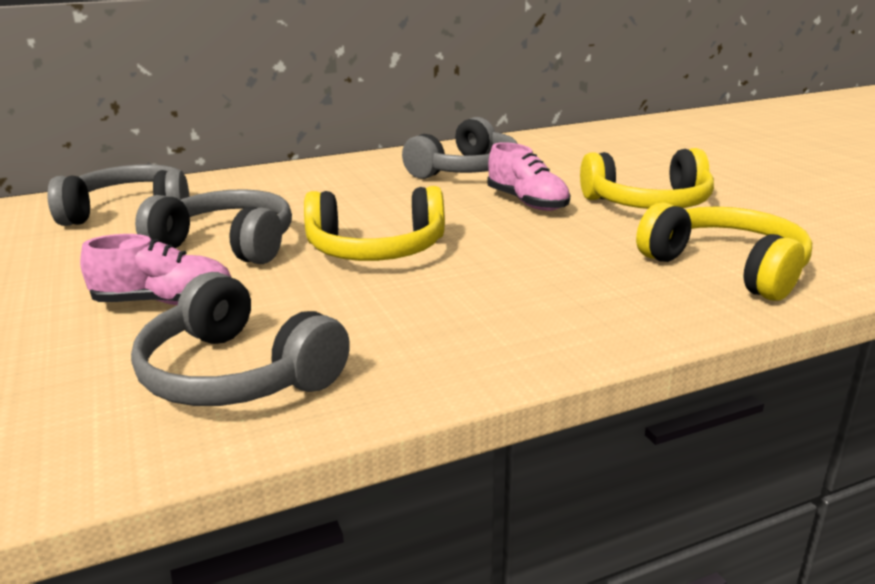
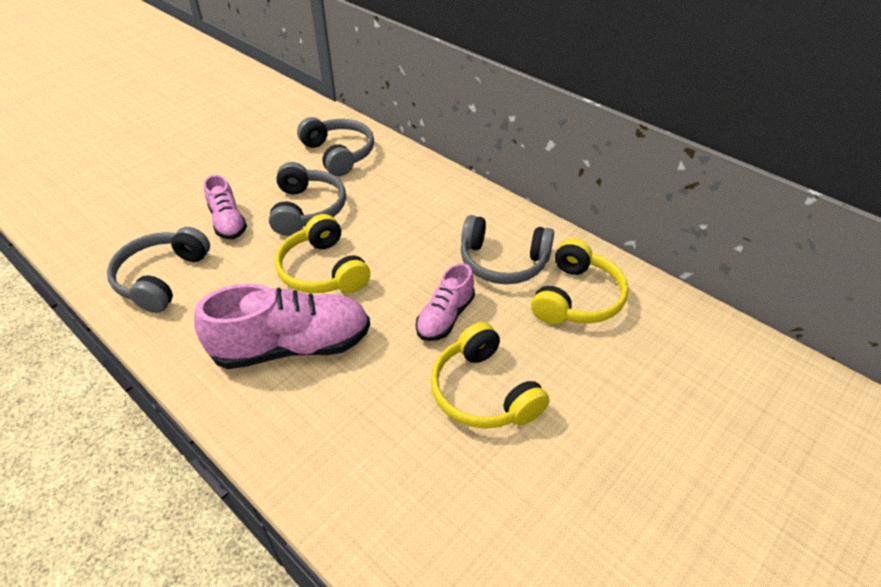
camera: 65 degrees right, 20 degrees up
yellow headphones [636,202,812,301] -> yellow headphones moved to [531,238,629,324]
none -> pink shoe [194,283,370,369]

